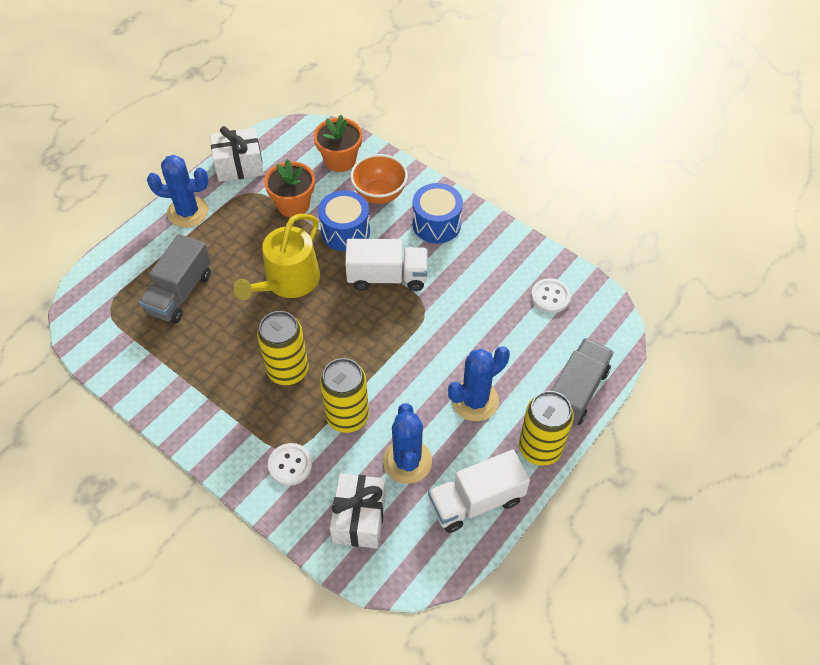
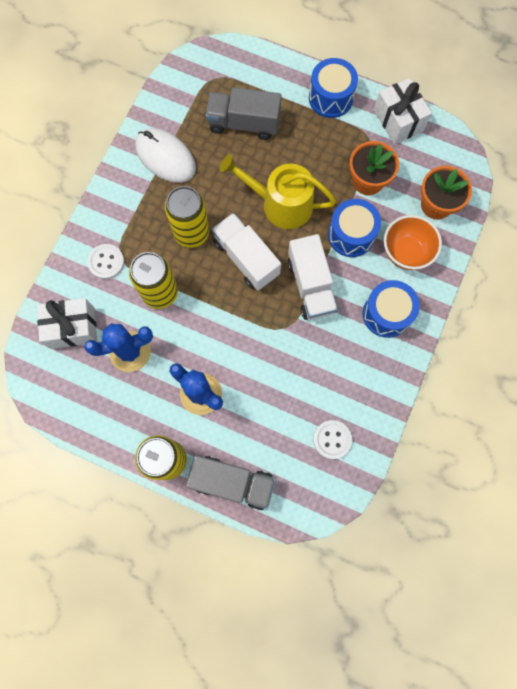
camera: 75 degrees right, 20 degrees up
blue cactus [147,155,209,228] -> blue drum [309,58,358,118]
white truck [428,450,530,533] -> white truck moved to [212,213,281,290]
none -> white mouse [135,128,196,183]

